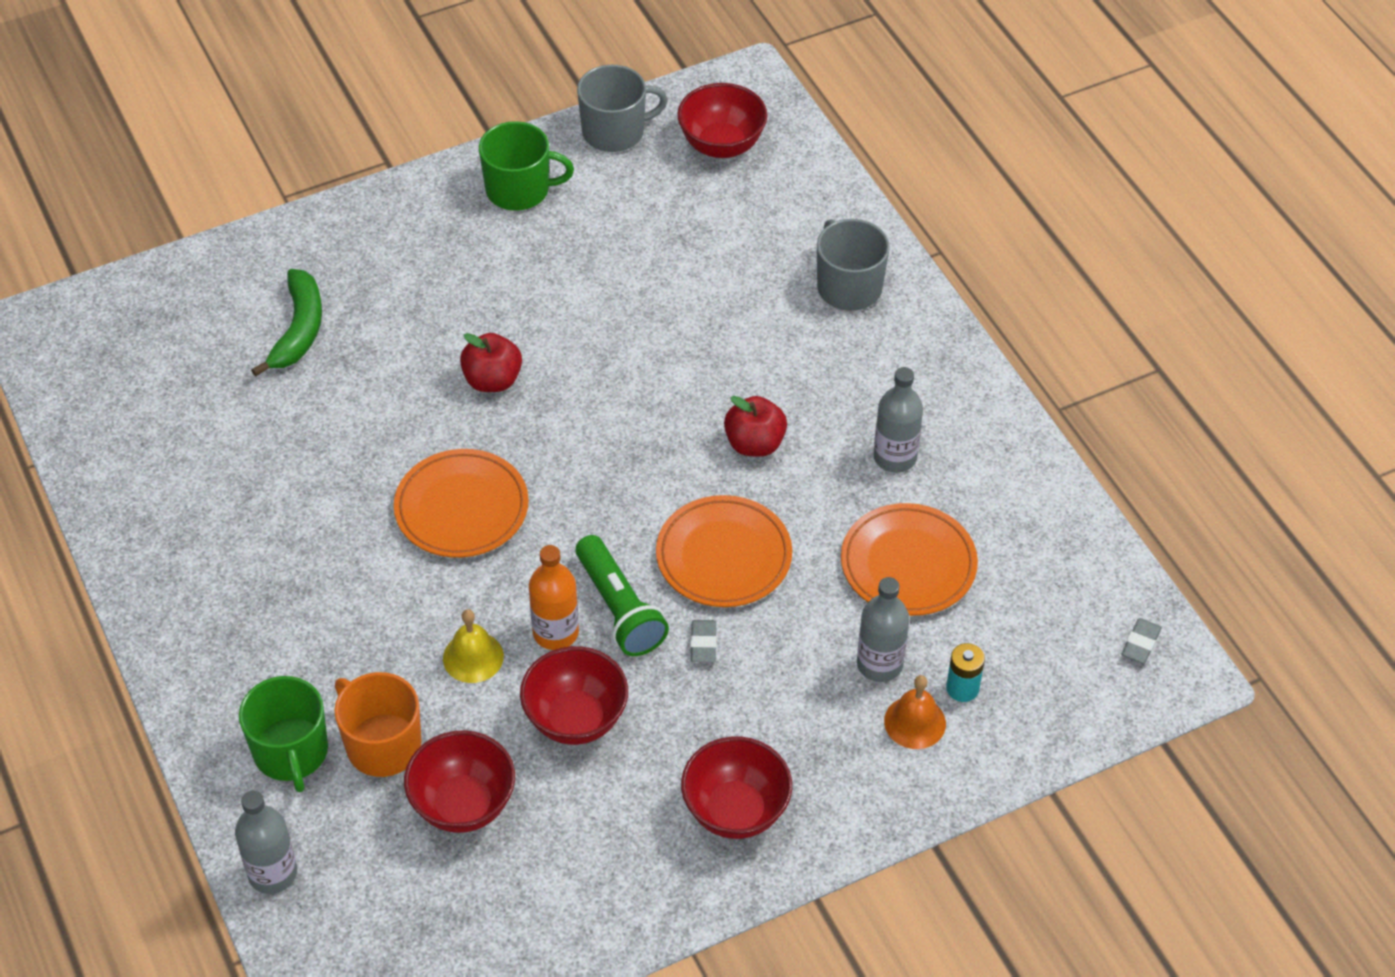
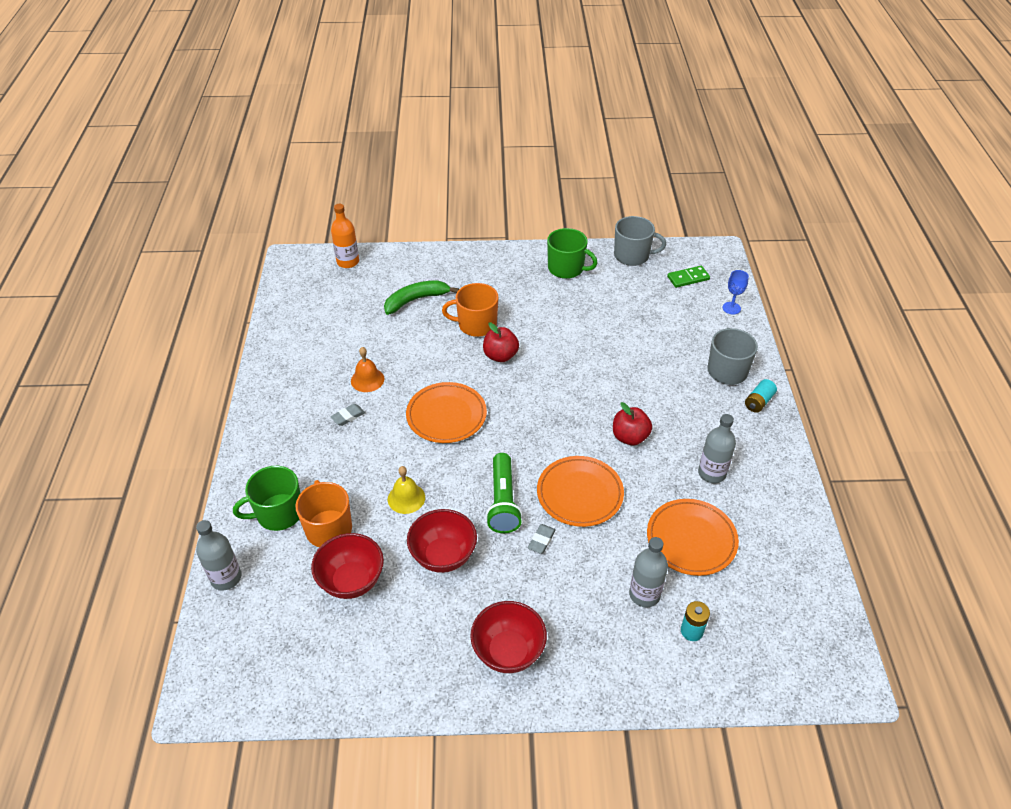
camera: 25 degrees right, 5 degrees down
green mug [239,676,328,792] -> green mug turned 60 degrees clockwise [233,466,300,531]
green banana [251,269,322,377] -> green banana turned 150 degrees counterclockwise [384,280,459,315]
orange bottle [529,545,579,650] -> orange bottle moved to [331,204,359,268]
red bowl [677,83,767,158] -> green domino [667,266,710,288]
orange bell [884,675,946,749] -> orange bell moved to [351,347,384,392]
grey eraser [1122,618,1162,664] -> grey eraser moved to [330,404,365,426]
none -> orange mug [442,283,499,337]
none -> blue goblet [722,270,749,314]
none -> turquoise battery [745,379,777,413]

